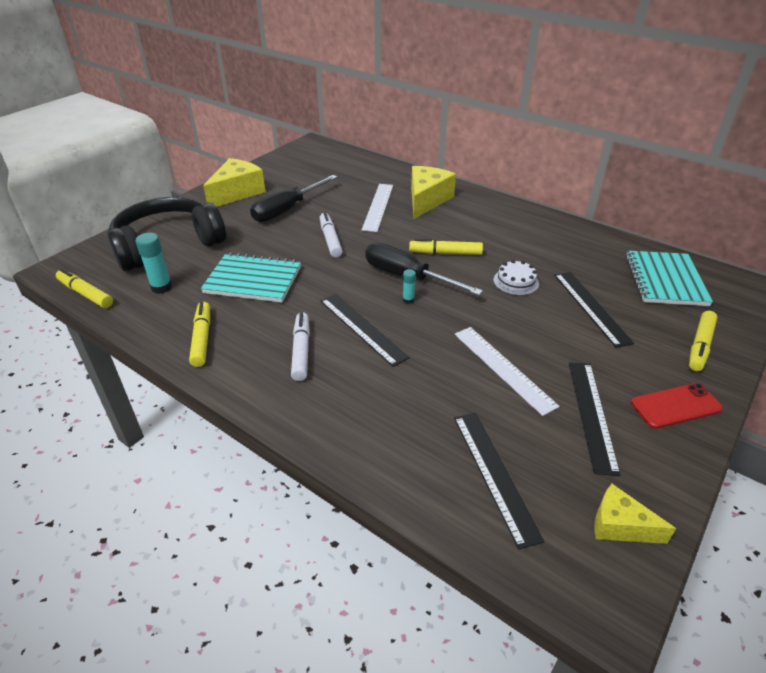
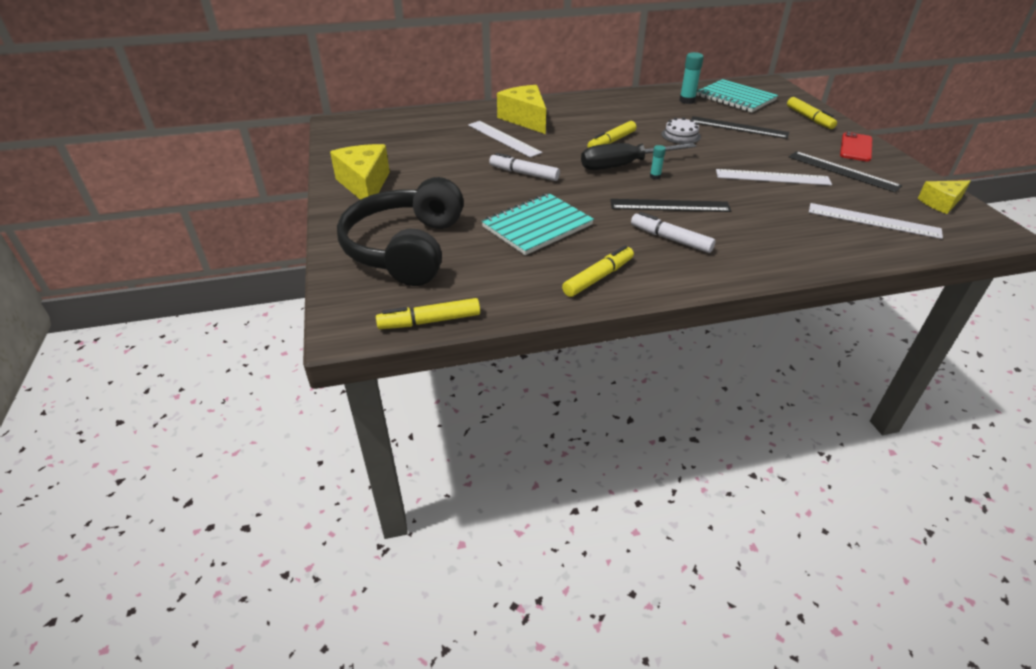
camera: 50 degrees left, 0 degrees up
turquoise glue stick [135,233,172,294] -> turquoise glue stick moved to [679,52,704,104]
yellow marker [189,302,210,367] -> yellow marker turned 105 degrees clockwise [562,245,634,297]
black screwdriver [250,175,337,222] -> none
black ruler [454,413,544,549] -> white ruler [809,203,943,239]

